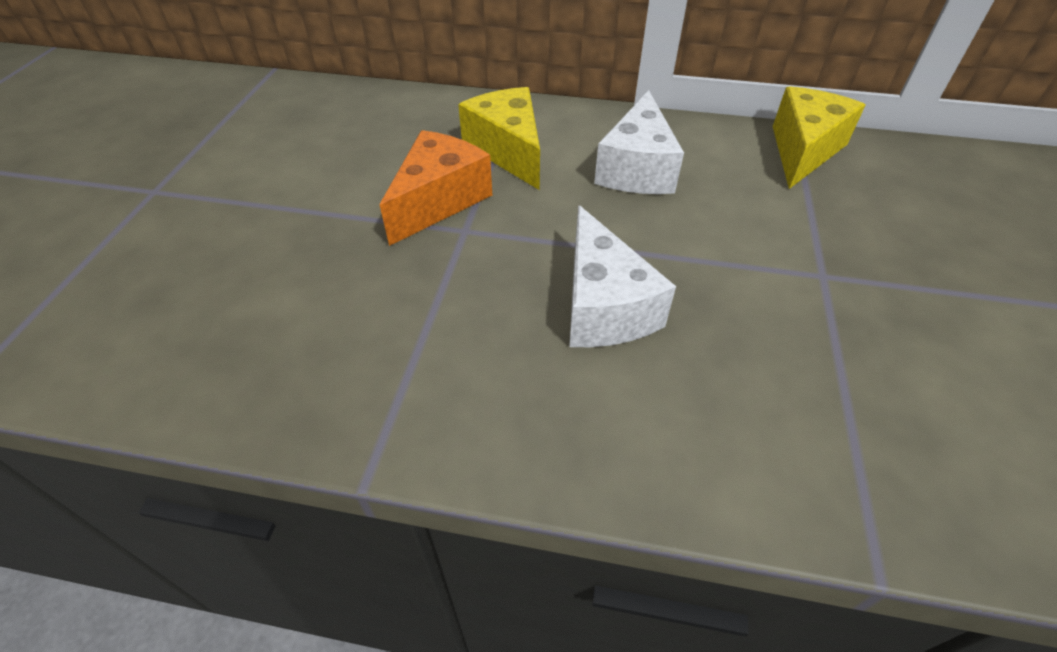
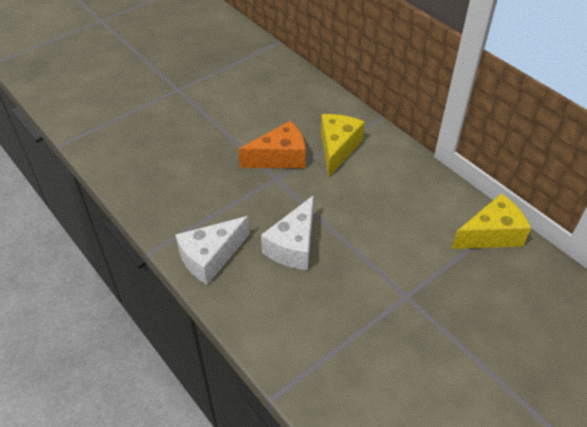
camera: 40 degrees right, 0 degrees up
white cheese [594,90,684,194] -> white cheese moved to [175,216,250,285]

